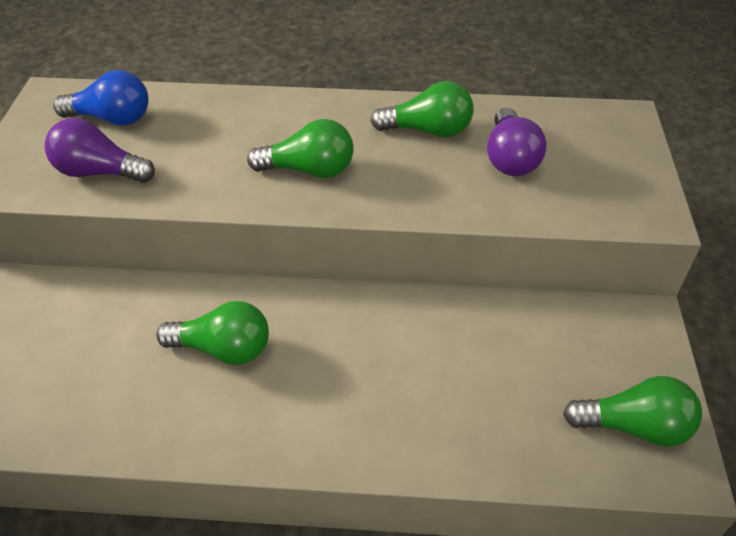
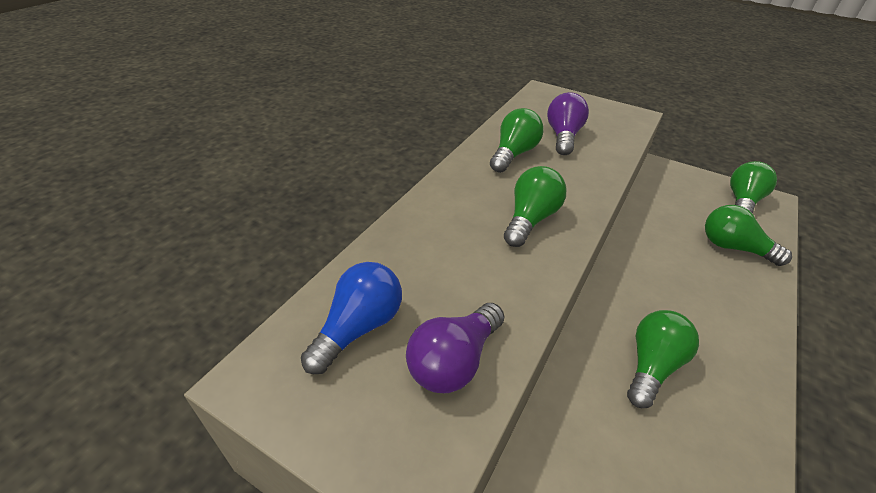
camera: 65 degrees left, 5 degrees down
purple light bulb [487,108,547,176] -> purple light bulb turned 105 degrees counterclockwise [547,92,589,155]
none -> green light bulb [705,205,792,266]

